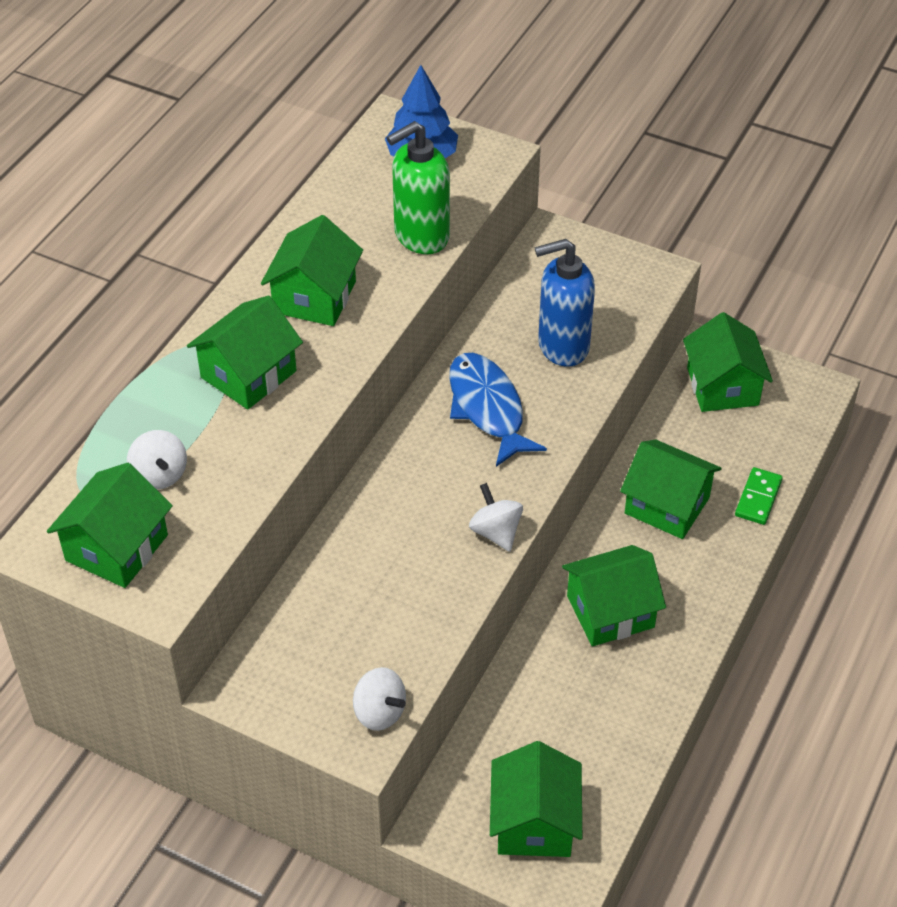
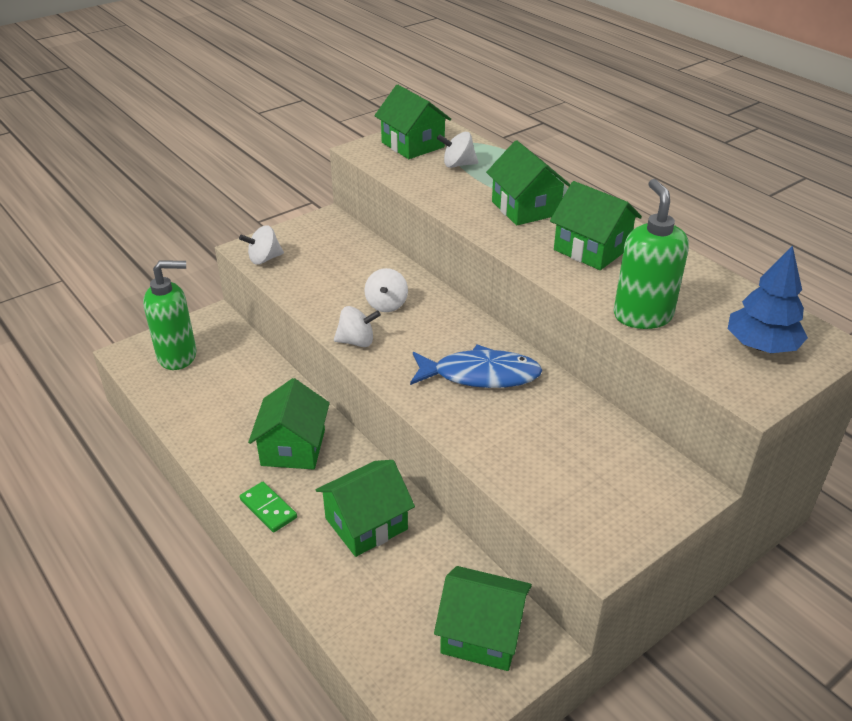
camera: 115 degrees right, 10 degrees down
green house [490,741,582,857] -> green soap dispenser [143,260,197,370]
blue soap dispenser [535,239,595,367] -> none
green domino [735,467,783,525] -> green domino moved to [240,482,297,532]
none -> white spinning top [364,268,408,312]

